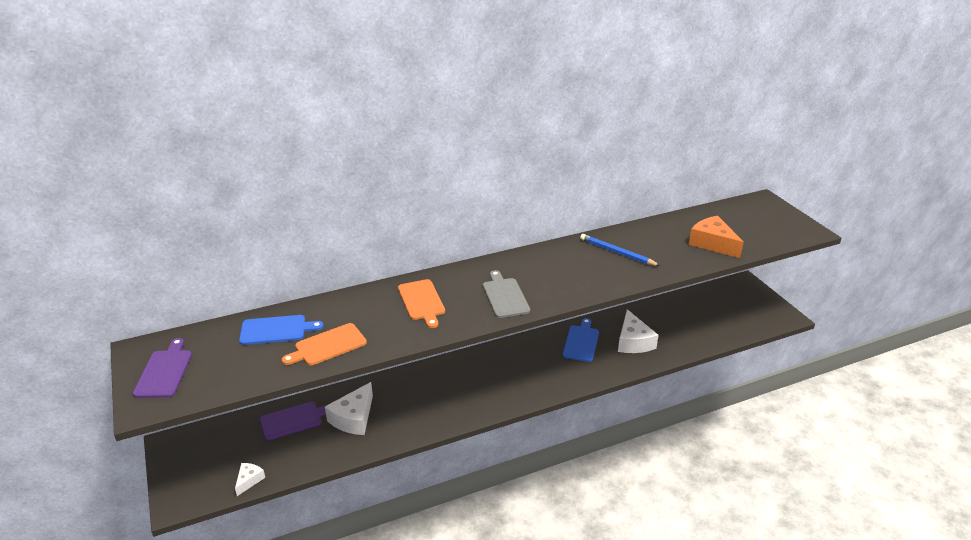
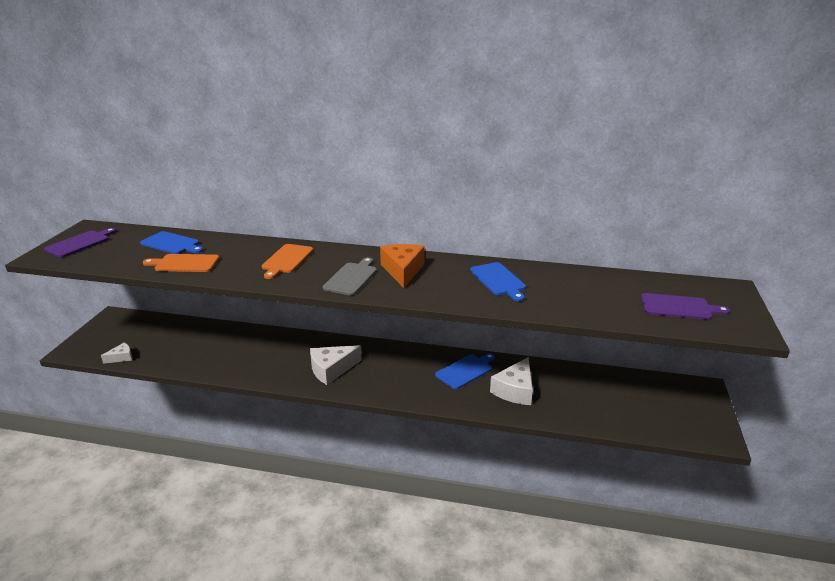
camera: 35 degrees right, 5 degrees down
purple cutting board [260,402,329,440] -> purple cutting board moved to [641,293,730,320]
white cheese [325,382,373,435] -> white cheese moved to [310,345,362,385]
blue pencil [580,234,660,266] -> blue cutting board [470,262,526,301]
orange cheese [688,216,744,258] -> orange cheese moved to [380,244,425,288]

